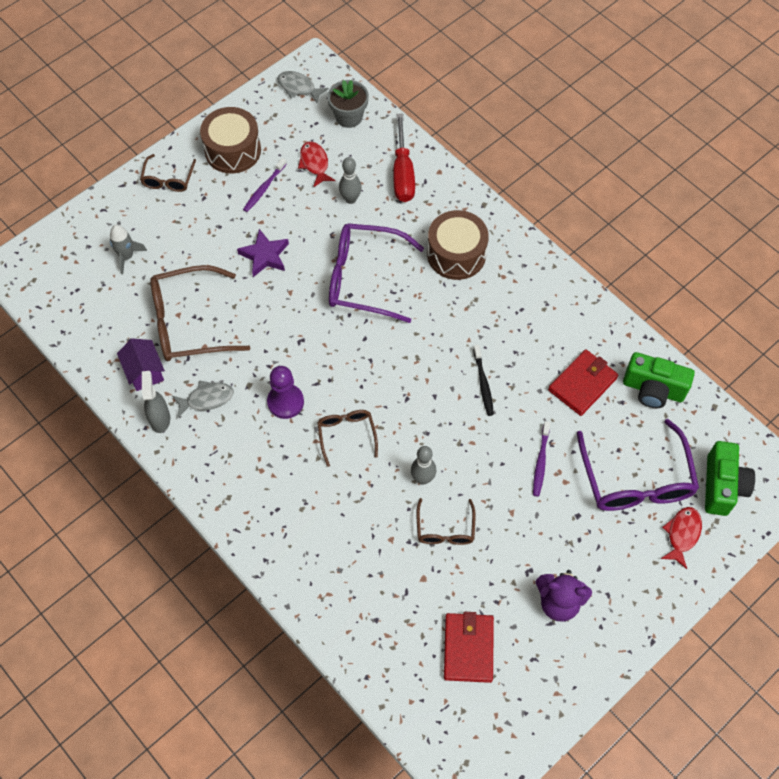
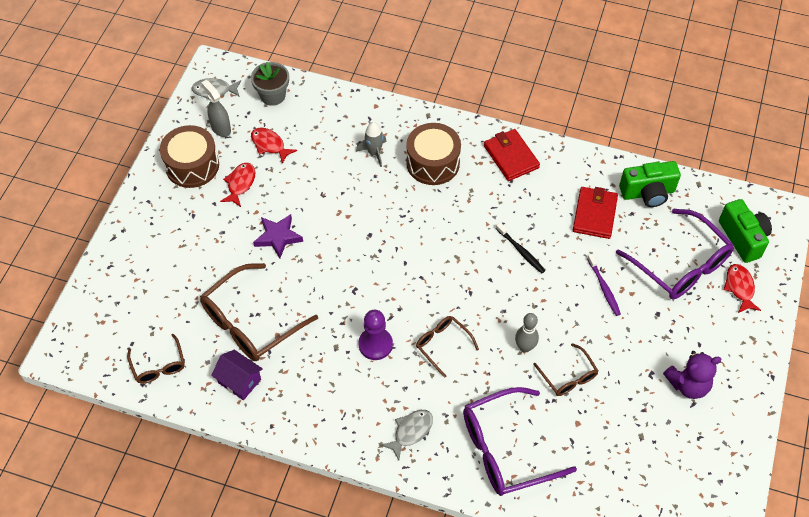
camera: 30 degrees left, 5 degrees down
grey rocket [110,225,147,274] -> grey rocket moved to [356,122,386,167]
brown glasses [140,154,196,192] -> brown glasses moved to [127,334,185,384]
grey spray bottle [142,371,170,433] -> grey spray bottle moved to [201,80,231,137]
grey fish [172,380,233,418] -> grey fish moved to [381,410,433,460]
purple toothbrush [243,158,287,212] -> red fish [220,163,255,207]
purple glasses [329,223,424,323] -> purple glasses moved to [463,387,577,496]
grey bowling pin [339,157,362,204] -> none
red screwdriver [393,114,415,202] -> none
red wallet [444,612,494,683] -> red wallet moved to [484,129,540,181]

